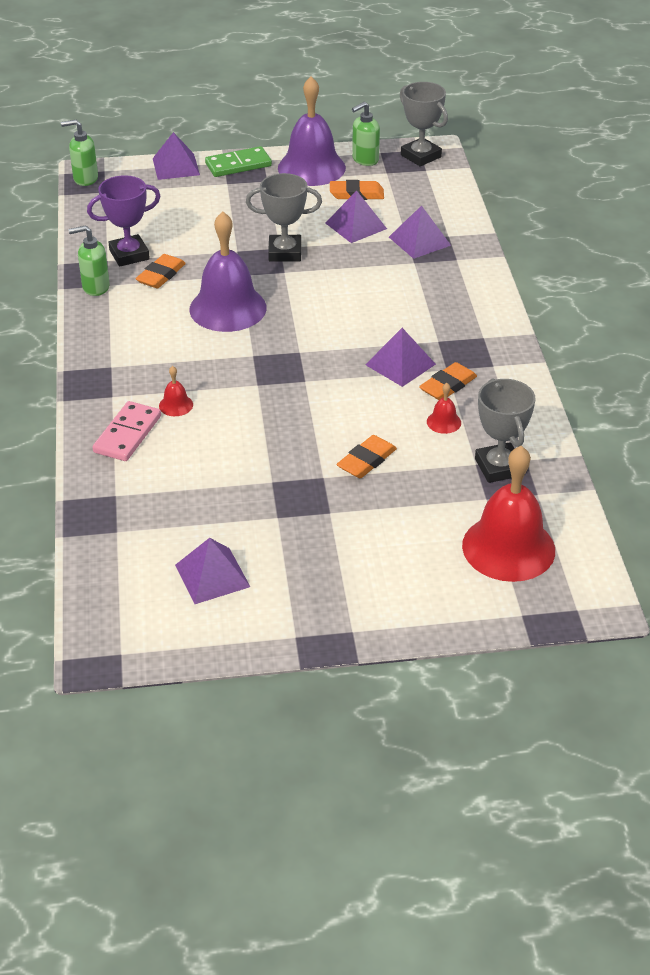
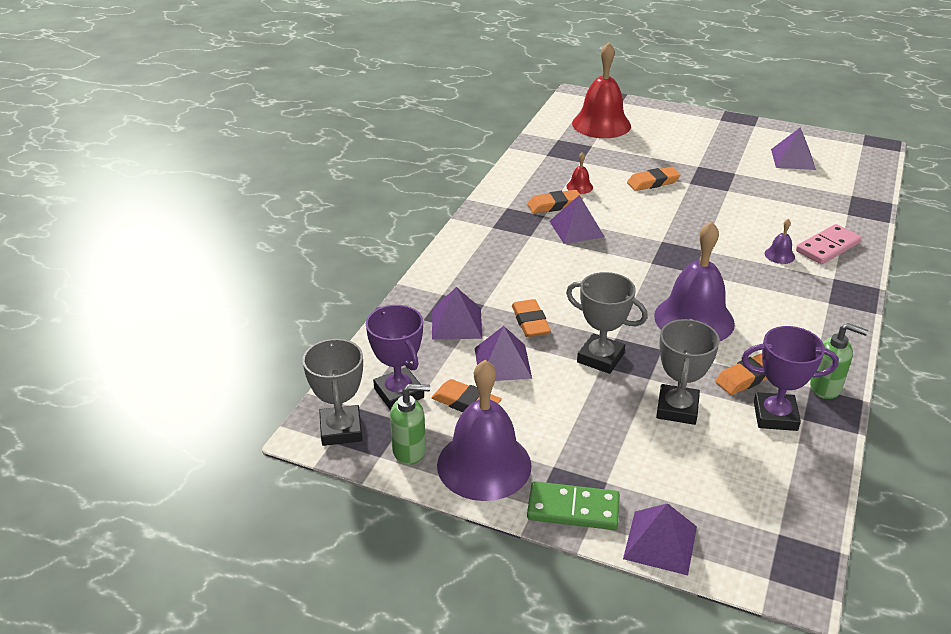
camera: 150 degrees left, 5 degrees down
green soap dispenser [61,120,98,186] -> none
red bell [159,366,193,416] -> purple bell [765,219,795,264]
grey trophy [475,378,536,483] -> grey trophy moved to [656,319,720,425]
none -> purple trophy [366,305,424,410]
none -> orange eraser [512,299,551,337]

